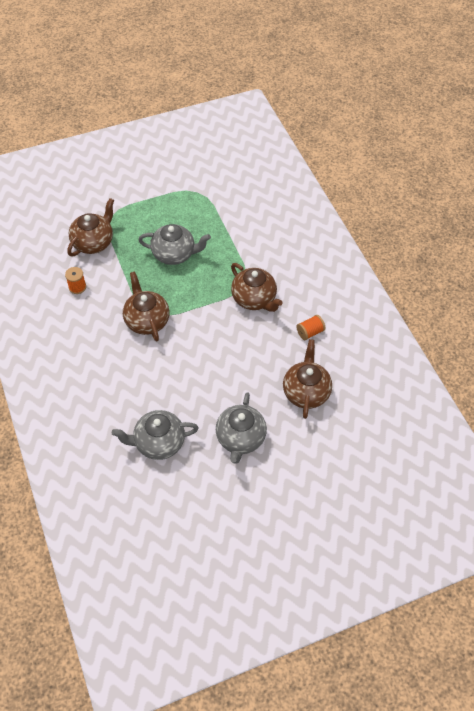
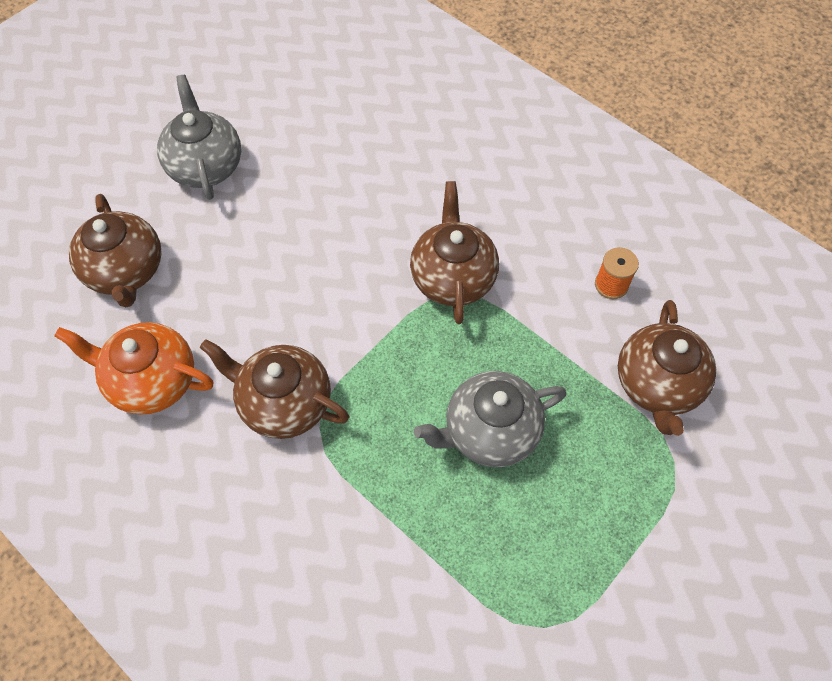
camera: 155 degrees right, 5 degrees up
grey teapot [112,410,198,460] -> none
brown teapot [123,271,169,341] -> brown teapot turned 135 degrees counterclockwise [410,181,499,324]
orange spool [296,315,325,340] -> orange teapot [54,322,214,415]

